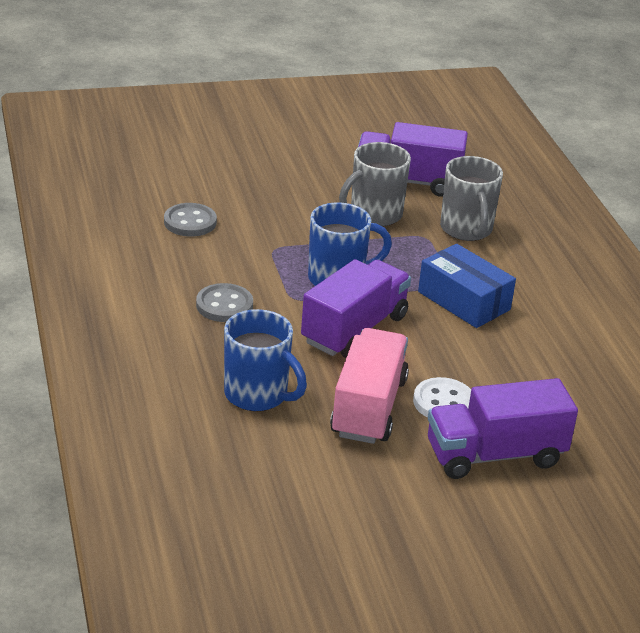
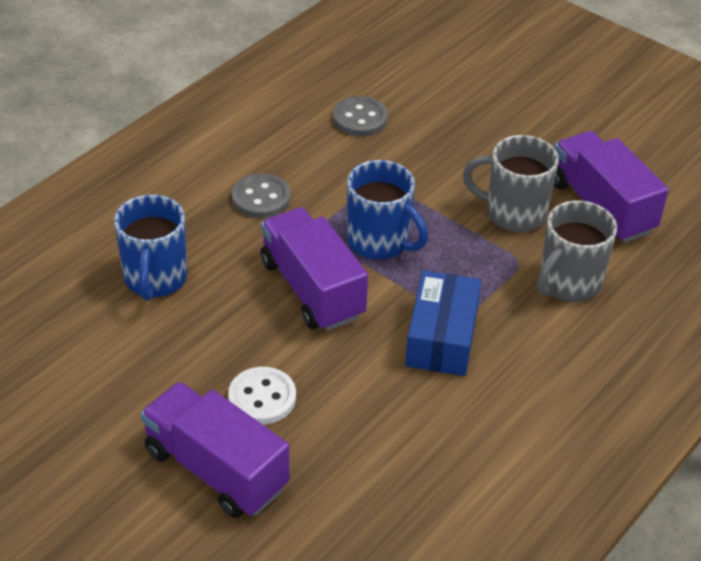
camera: 55 degrees right, 10 degrees up
purple truck [301,259,411,358] -> purple truck turned 120 degrees counterclockwise [260,207,368,331]
pink truck [330,328,409,444] -> none

